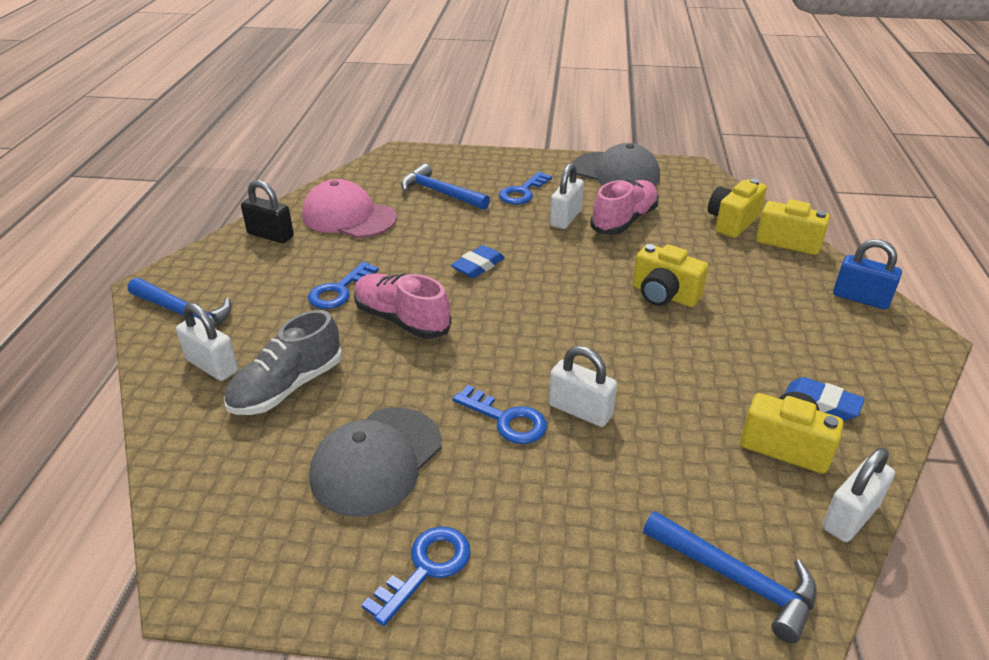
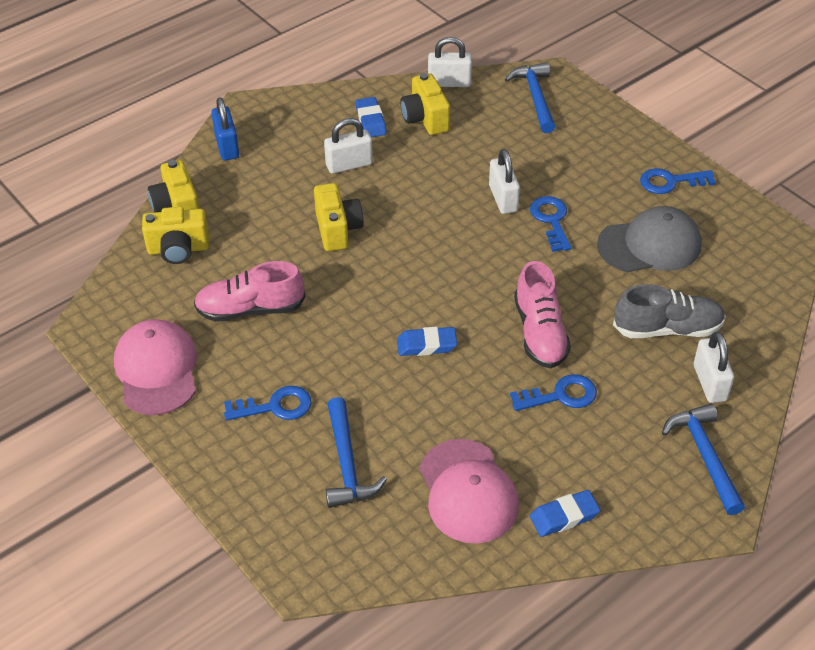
camera: 135 degrees left, 10 degrees up
black padlock [241,180,294,243] -> blue eraser [530,490,600,537]
white padlock [550,163,584,229] -> white padlock moved to [324,118,373,174]
grey cap [572,143,660,186] -> pink cap [114,319,197,415]

